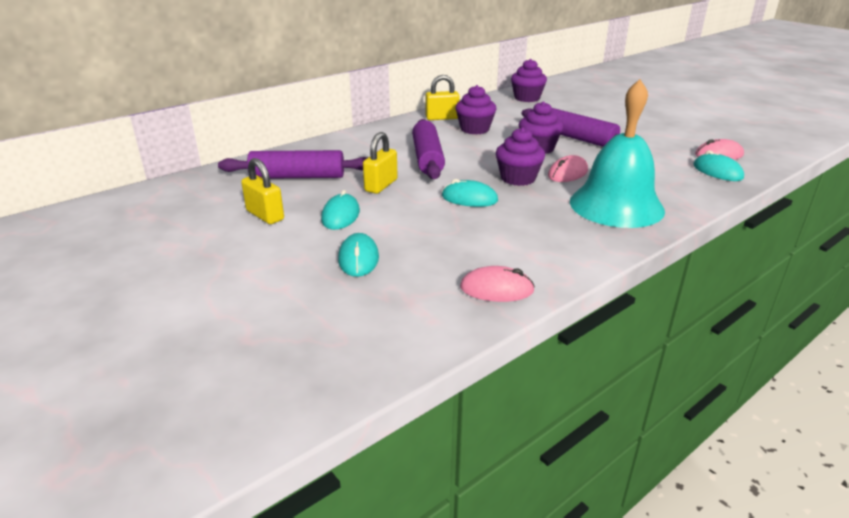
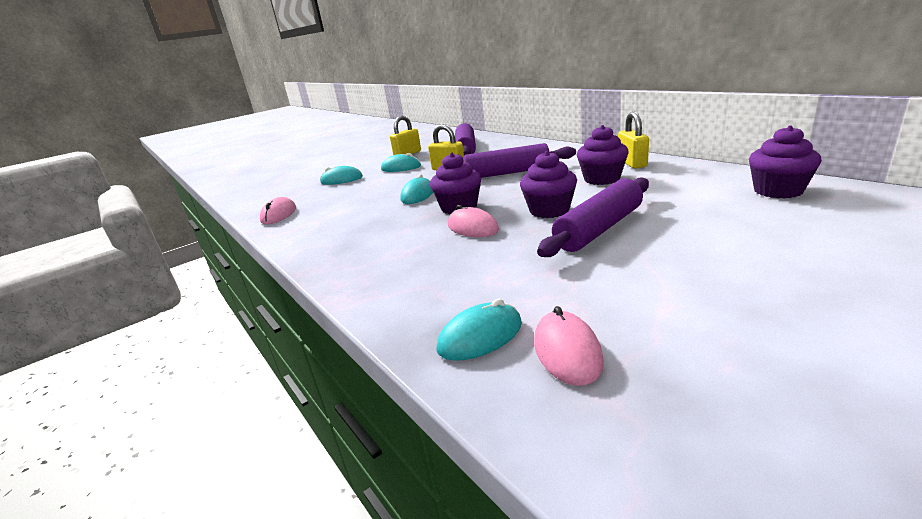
camera: 95 degrees right, 5 degrees down
turquoise bell [570,79,665,228] -> none

